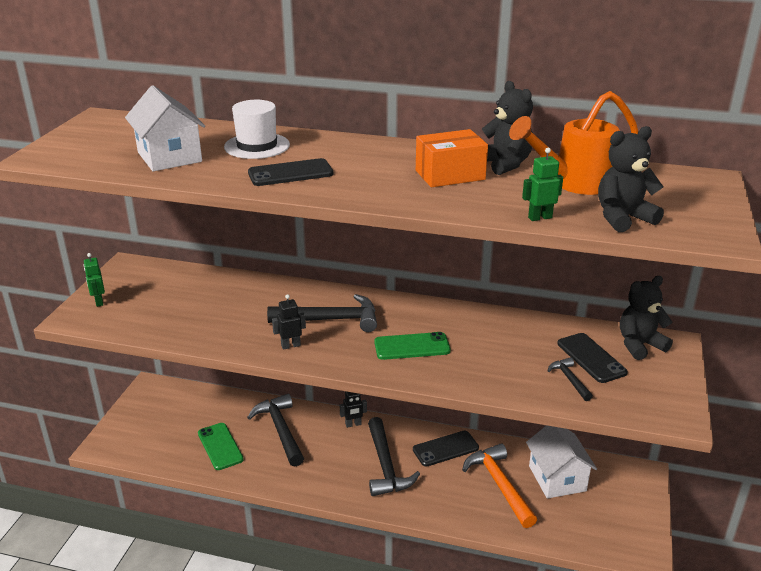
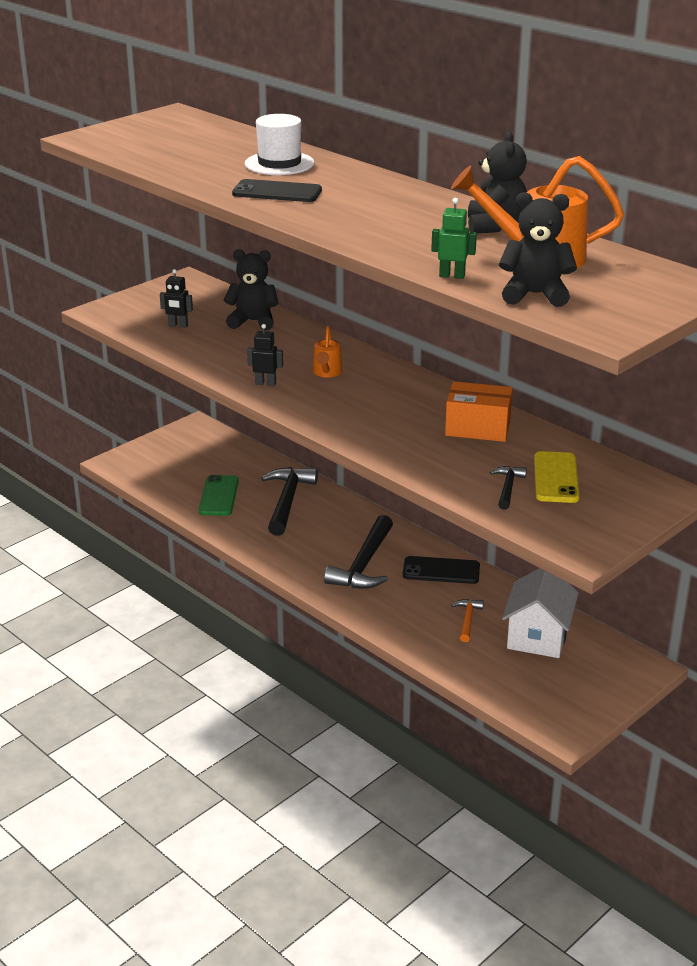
camera: 30 degrees right, 0 degrees up
green robot [83,253,105,307] -> none
white house [125,85,205,171] -> none
black hammer [267,294,377,332] -> orange watering can [313,326,342,378]
black robot [340,391,367,428] -> black robot moved to [160,269,193,328]
green phone [374,332,451,360] -> none
orange box [416,129,488,187] -> orange box moved to [445,381,513,442]
orange hammer [462,443,537,528] -> orange hammer [451,599,484,642], size x0.50
black phone [557,333,628,383] -> yellow phone [534,451,580,503]
black teddy bear [620,276,673,360] -> black teddy bear moved to [224,249,279,330]

